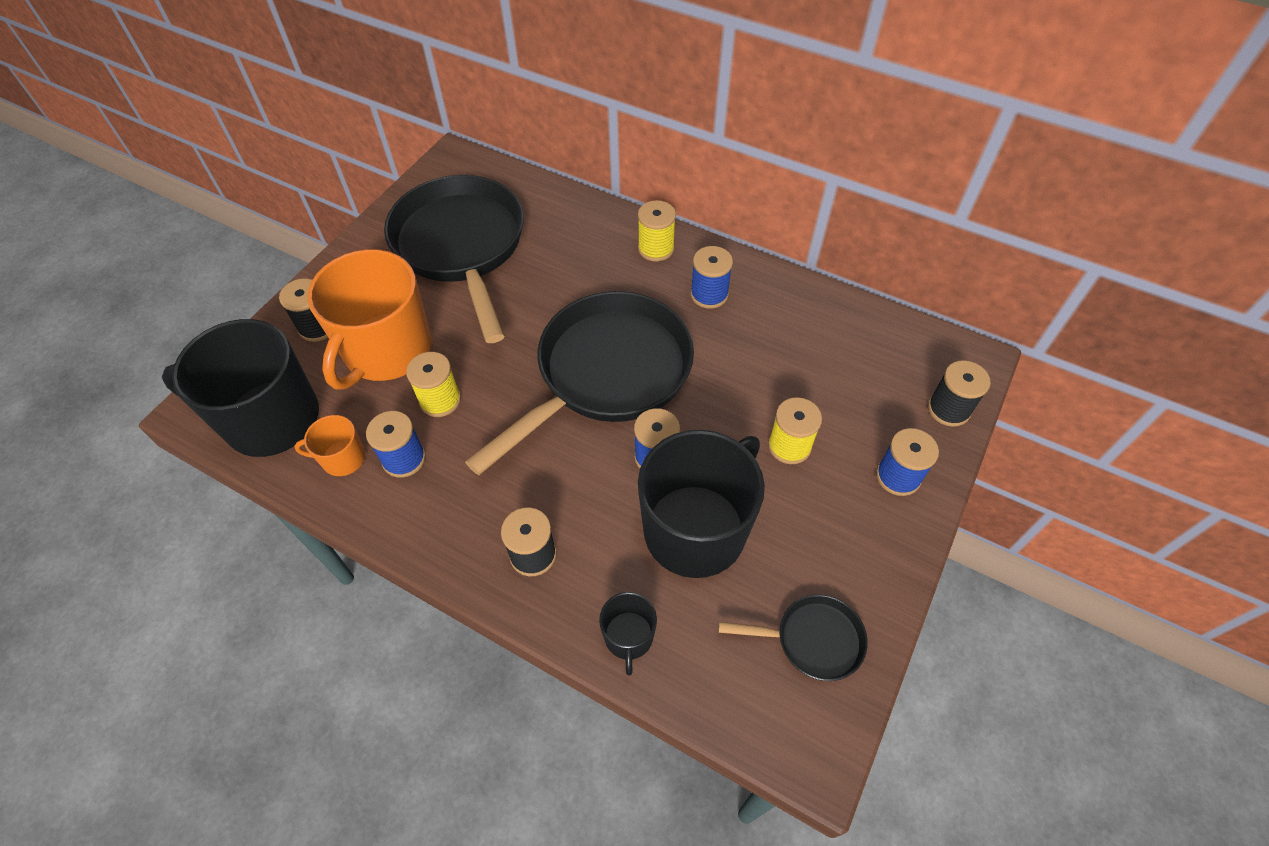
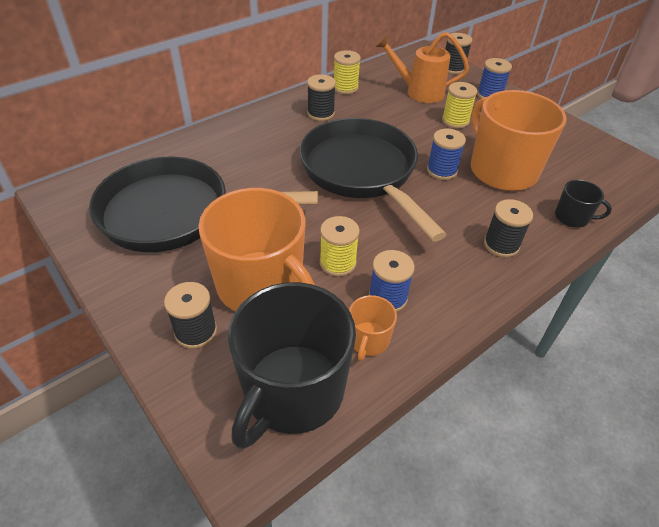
camera: 70 degrees left, 10 degrees down
yellow spool [638,200,676,262] -> yellow spool moved to [334,50,361,94]
black mug [638,430,765,578] -> orange mug [471,90,566,191]
blue spool [690,246,733,309] -> black spool [307,74,336,121]
black pan [718,595,868,681] -> none
none -> orange watering can [374,32,469,103]

